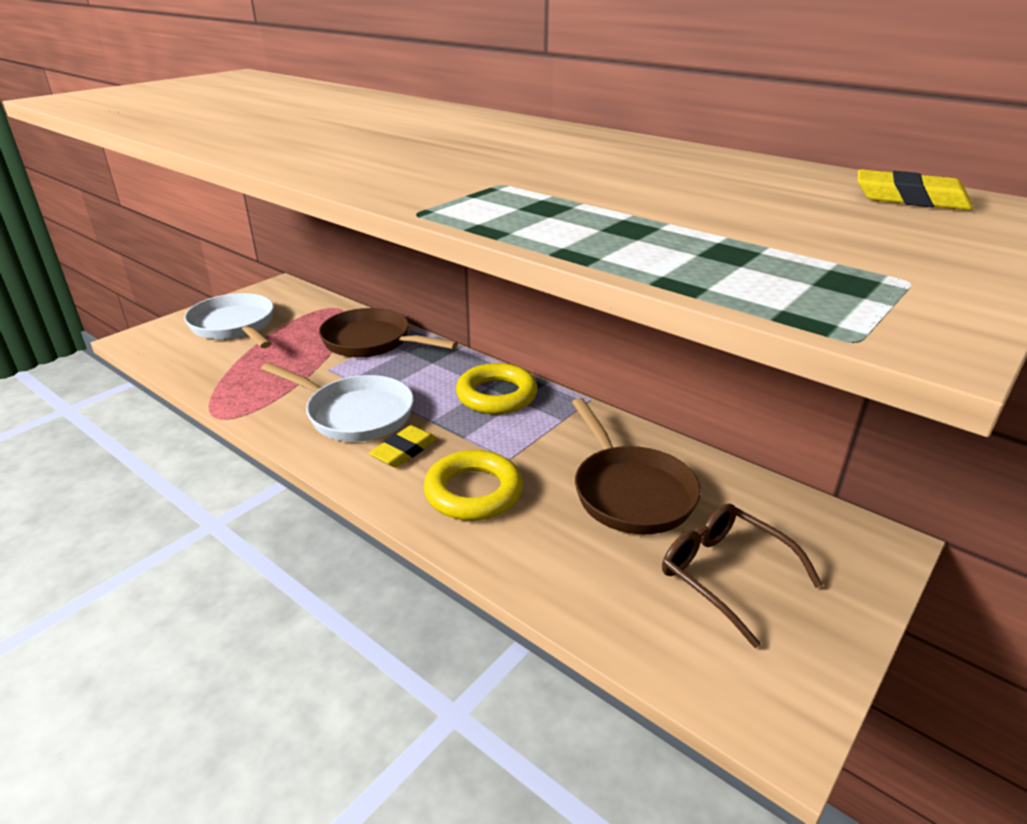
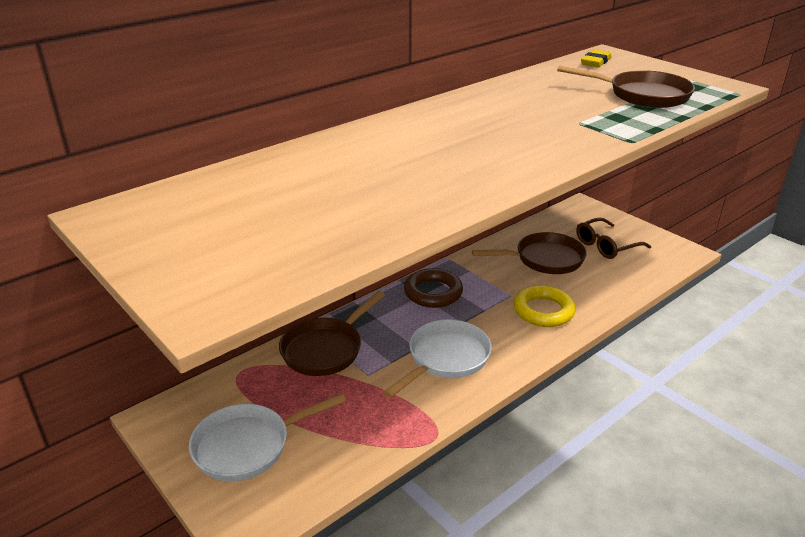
camera: 80 degrees left, 0 degrees up
yellow eraser [369,425,437,468] -> none
yellow ring [456,363,538,414] -> brown ring [404,268,463,308]
none -> brown pan [557,65,695,108]

